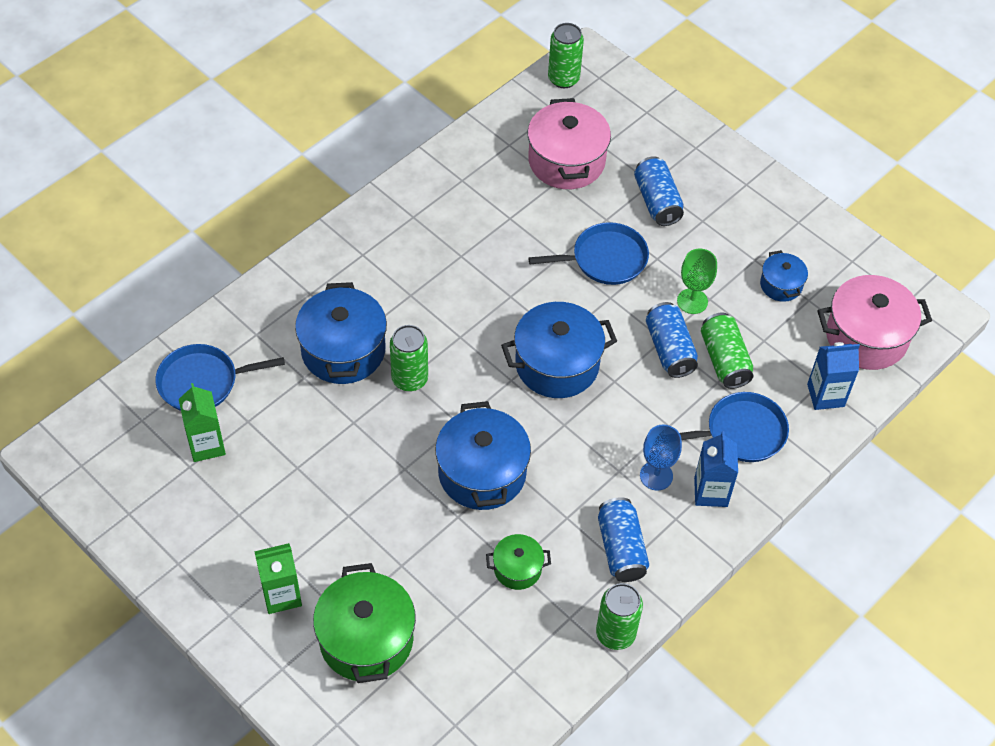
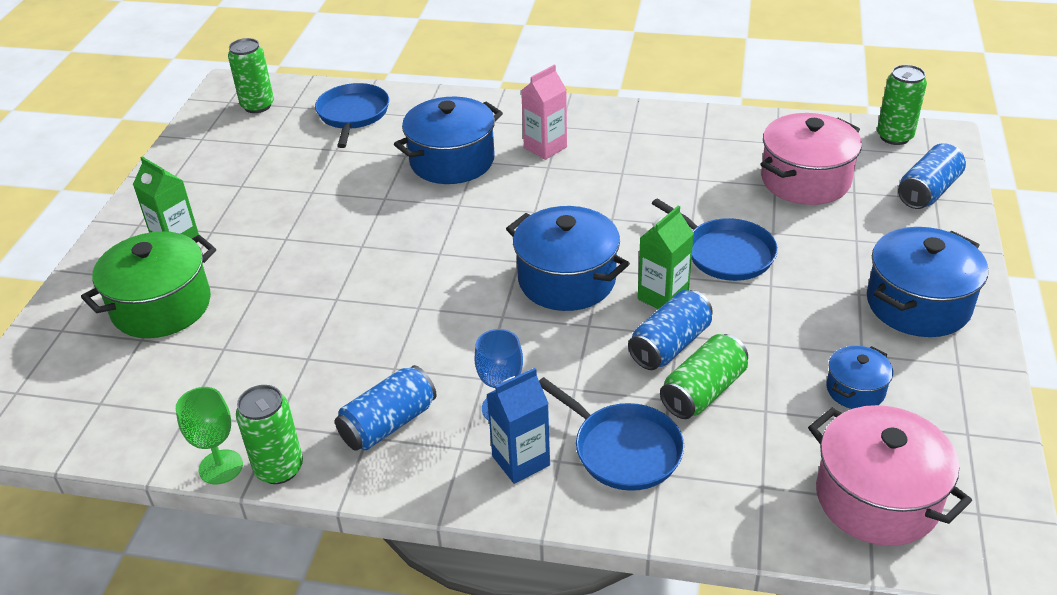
camera: 60 degrees right, 15 degrees down
blue pan [155,344,285,411] -> blue pan turned 45 degrees clockwise [315,83,389,148]
green carton [179,383,226,462] -> green carton moved to [638,205,694,309]
green can [390,325,428,392] -> green can moved to [228,38,274,113]
blue pot [435,401,531,510] -> blue pot moved to [867,227,988,337]
green pot [486,534,551,590] -> none
blue can [634,156,684,226] -> blue can moved to [898,143,966,209]
green goblet [677,248,717,314] -> green goblet moved to [176,387,243,484]
blue carton [807,342,860,410] -> none
none -> pink carton [521,65,567,160]

